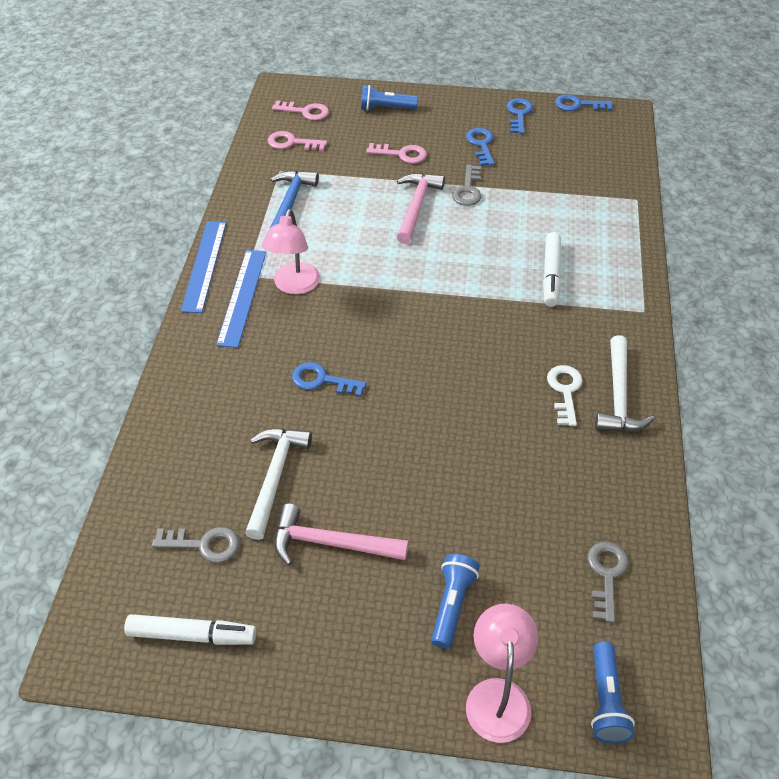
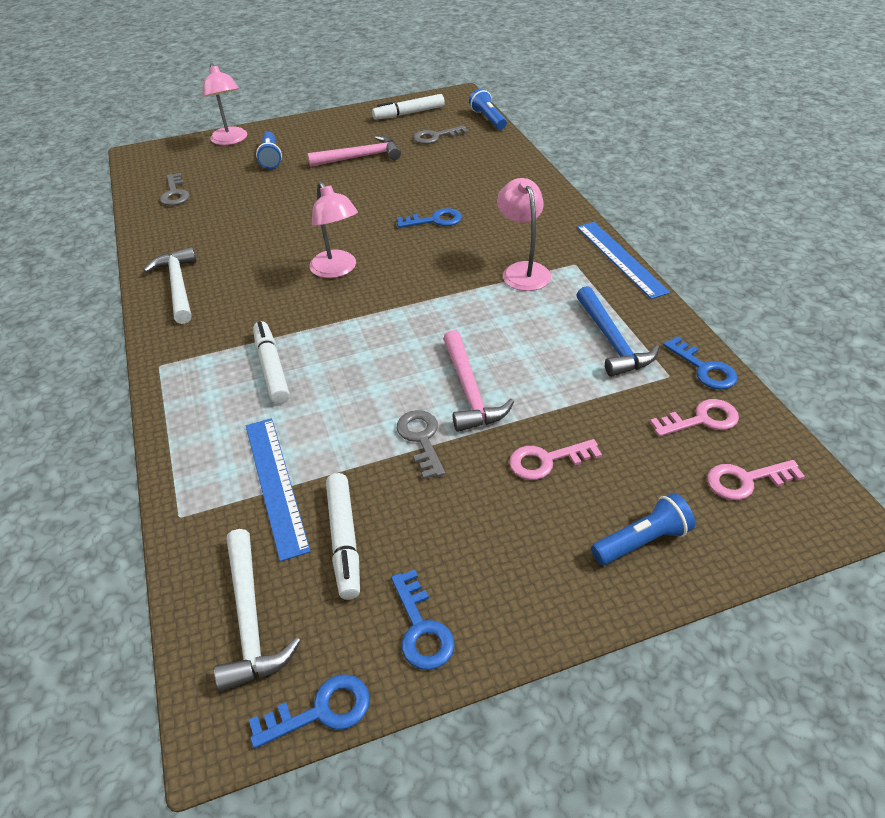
camera: 155 degrees right, 5 degrees down
blue ruler [216,250,266,348] -> blue ruler moved to [246,418,311,562]
white hammer [245,428,312,540] -> white hammer moved to [214,529,300,692]
blue key [466,128,495,166] -> blue key moved to [663,336,738,390]
white key [547,365,583,426] -> none
blue flashlight [591,641,635,744] -> blue flashlight moved to [469,88,507,130]
none -> pink lamp [310,182,358,278]
none -> white marker [326,473,360,600]

